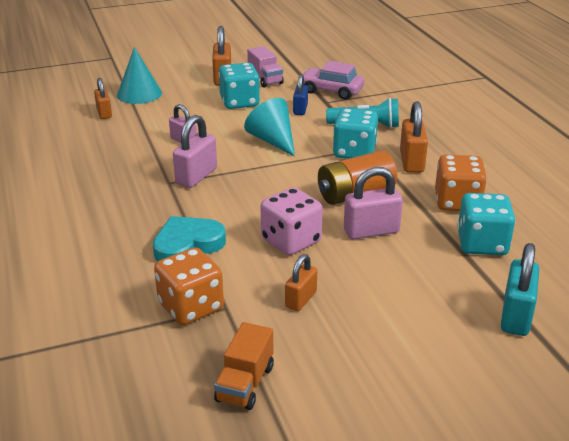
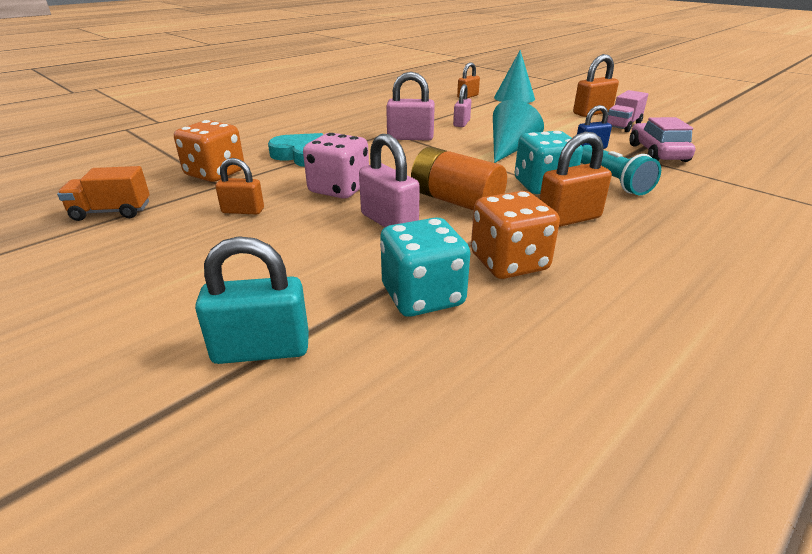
camera: 65 degrees right, 0 degrees up
turquoise dice [219,63,260,109] -> none

